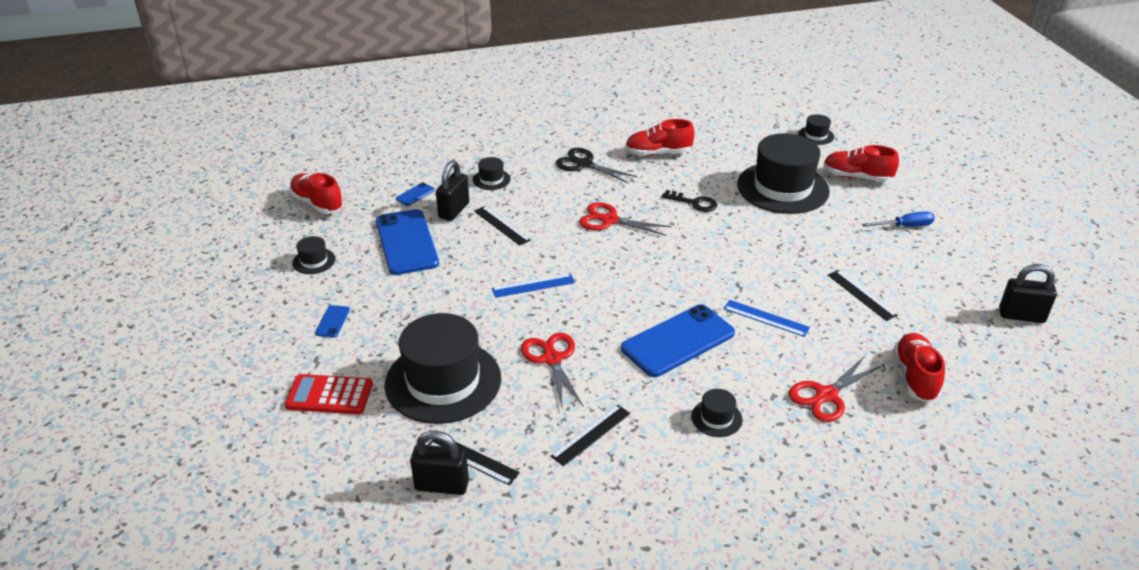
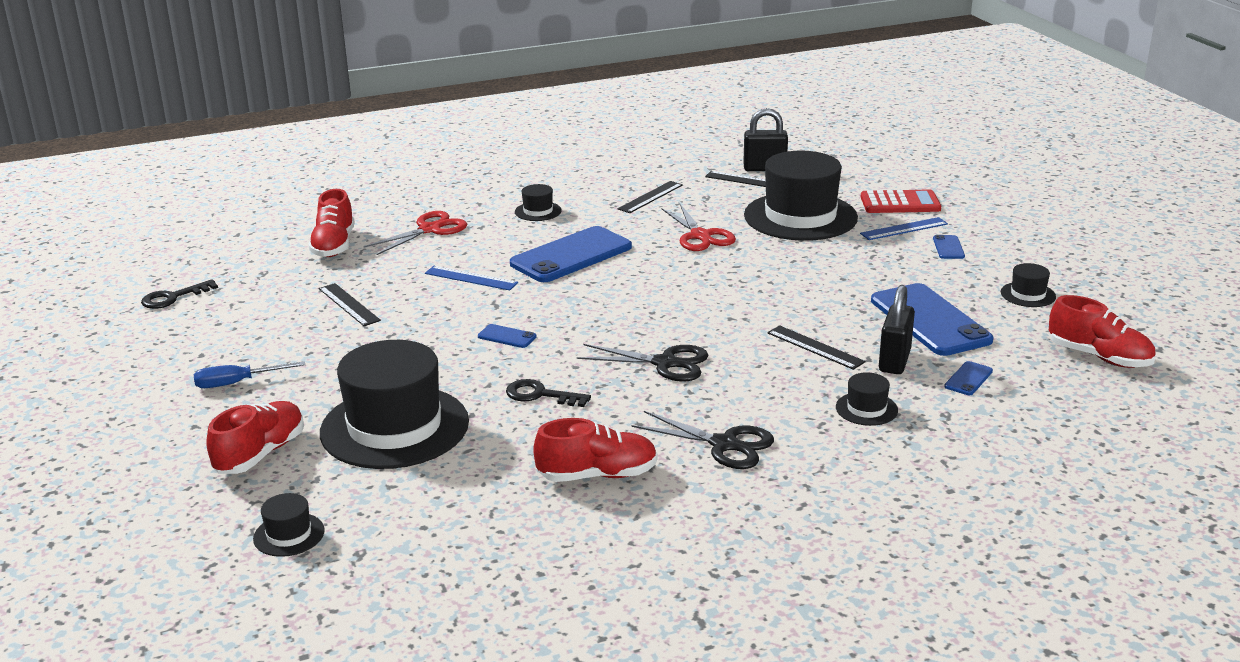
camera: 175 degrees right, 10 degrees down
blue ruler [492,273,575,298] -> blue ruler moved to [860,217,948,240]
red scissors [579,202,671,236] -> black scissors [577,344,708,382]
red shoe [824,145,899,182] -> red shoe turned 75 degrees counterclockwise [206,401,304,474]
black padlock [999,264,1057,323] -> black key [141,279,218,309]
none -> blue phone [478,324,537,348]

